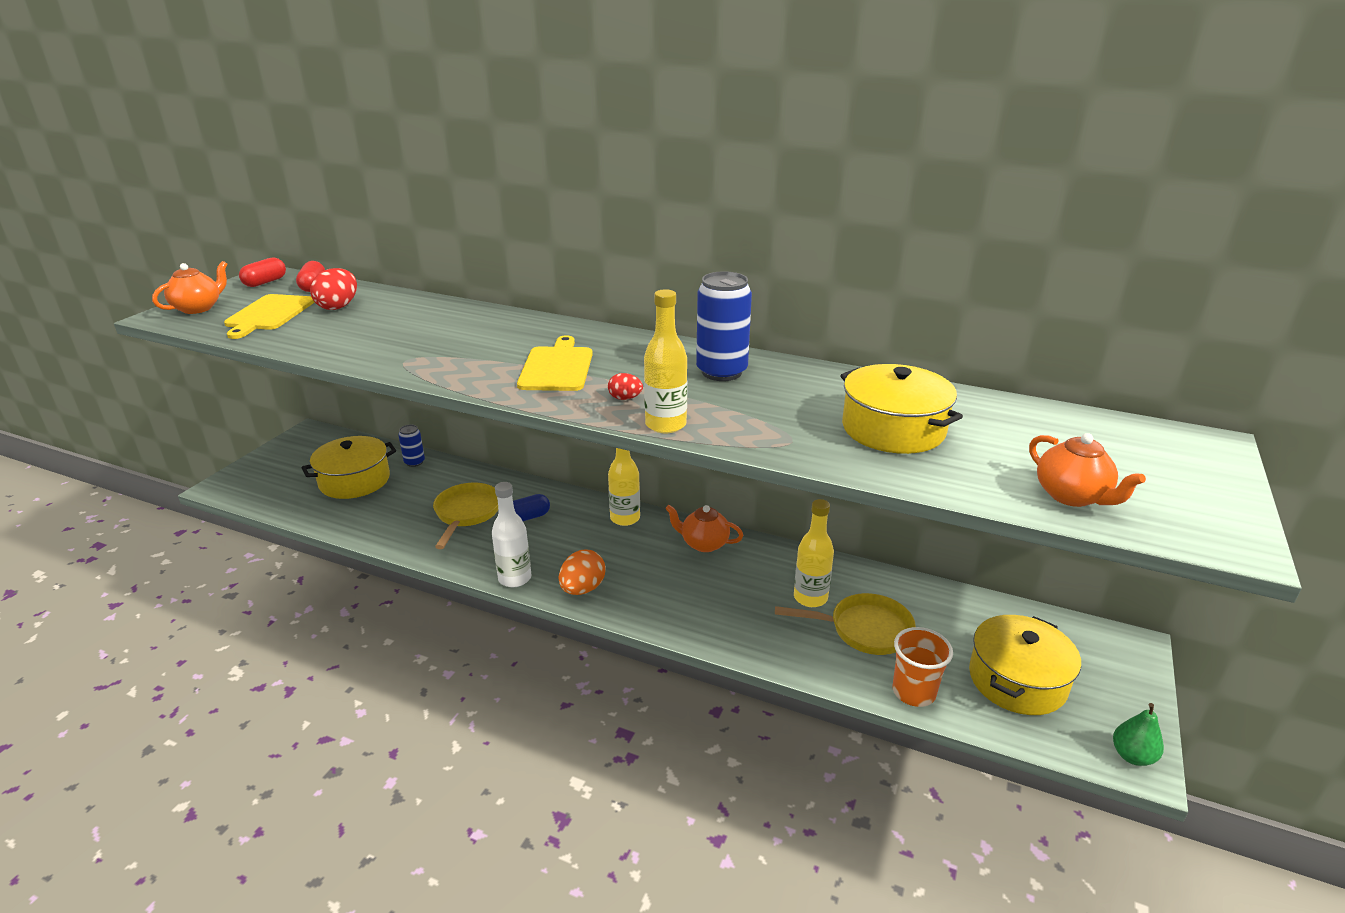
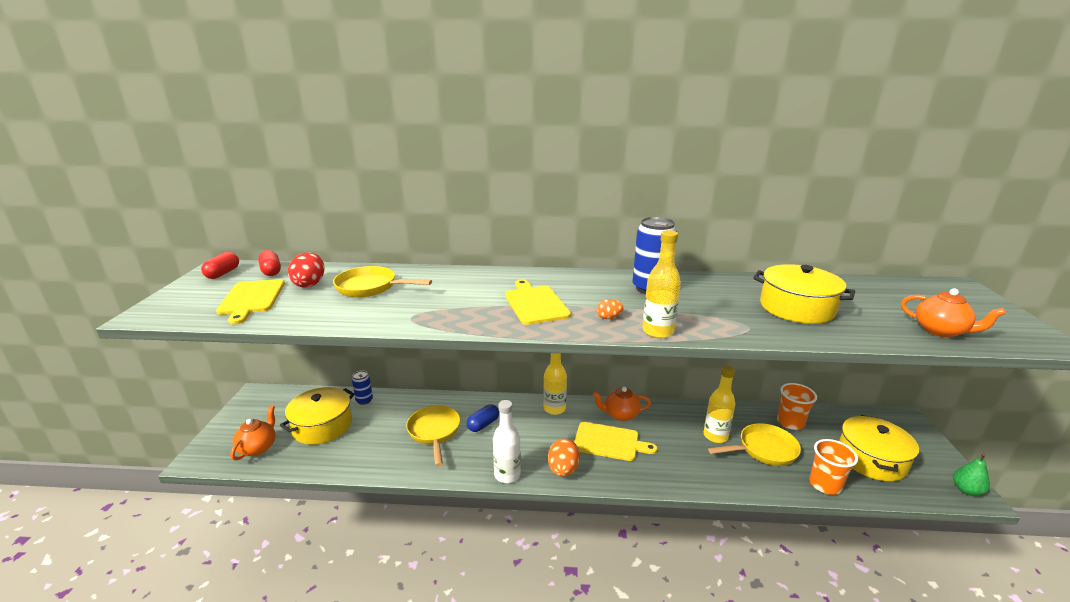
camera: 20 degrees left, 5 degrees down
orange teapot [152,261,228,314] -> orange teapot moved to [230,406,276,460]
red egg [608,373,643,400] -> orange egg [596,299,624,319]
none -> yellow pan [333,266,432,297]
none -> yellow cutting board [574,422,657,461]
none -> orange cup [777,383,817,430]

